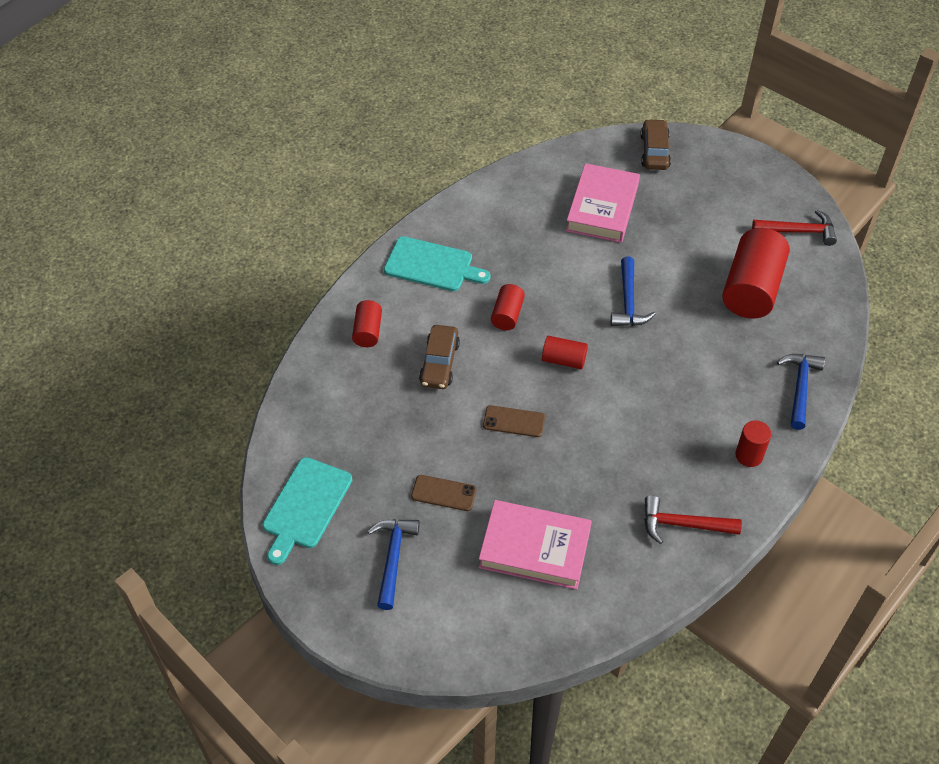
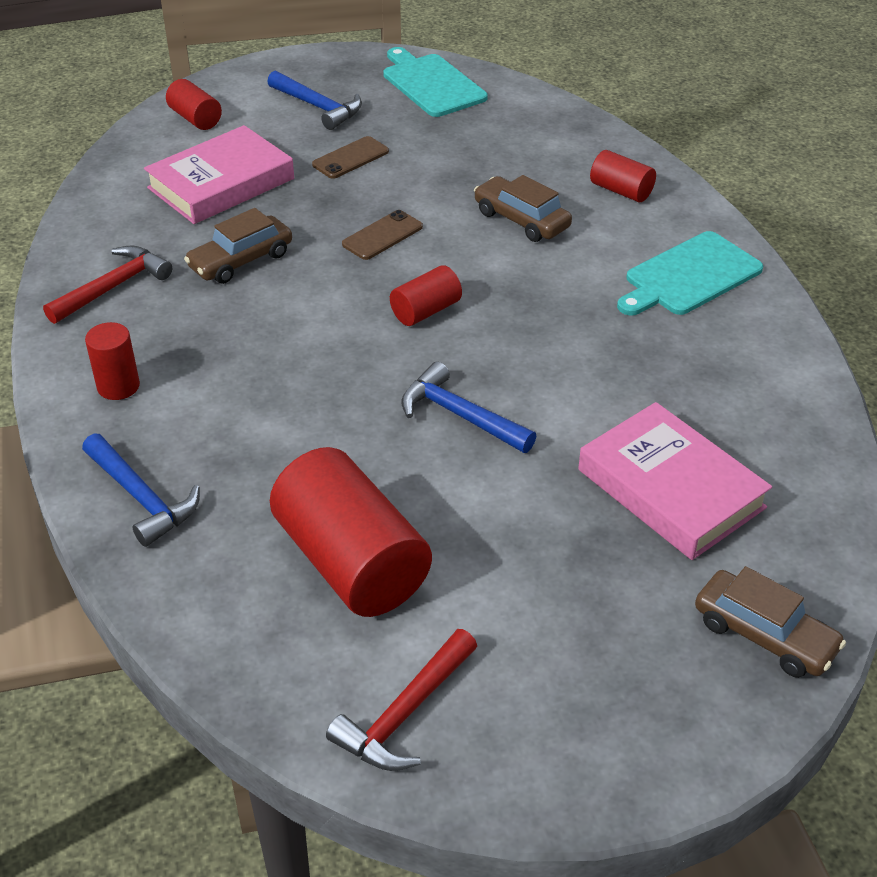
camera: 125 degrees right, 10 degrees down
red cylinder [491,284,525,330] -> red cylinder moved to [166,79,222,130]
none -> brown car [184,208,292,284]

